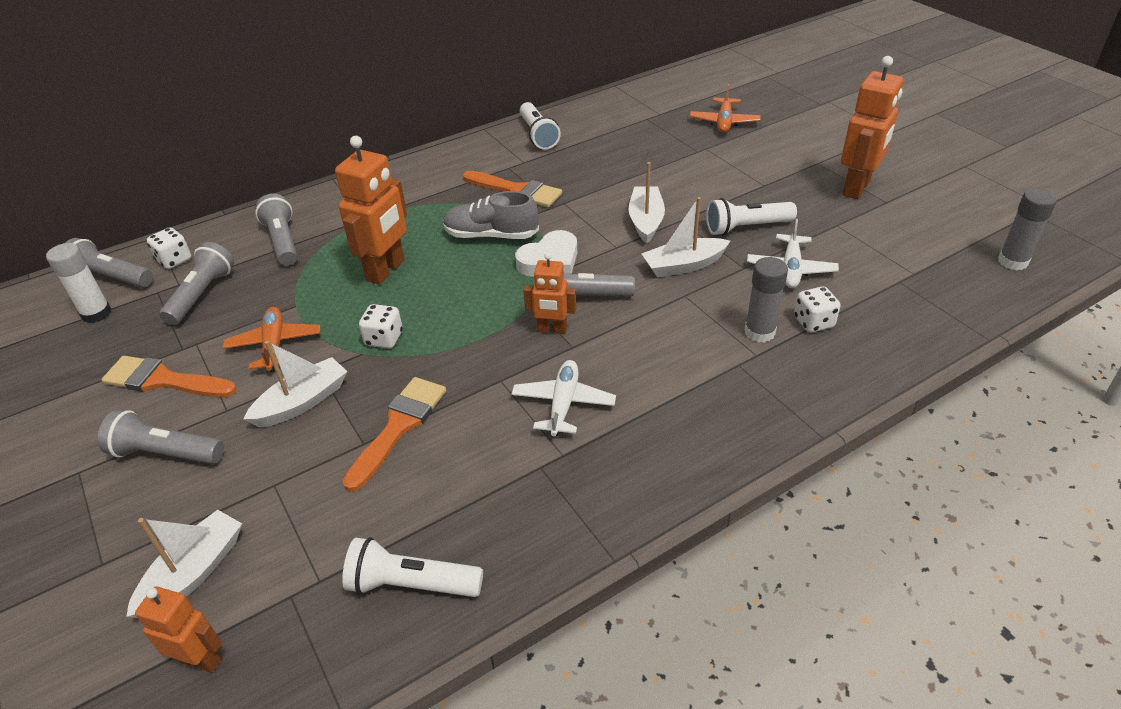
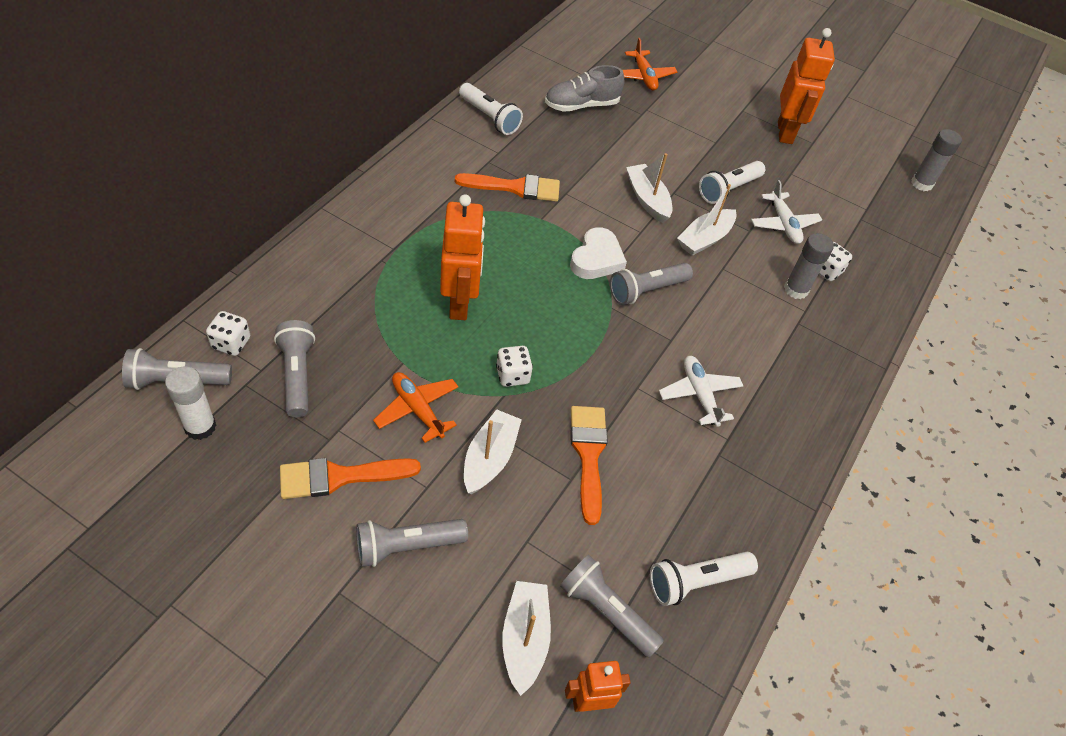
camera: 35 degrees left, 10 degrees up
grey flashlight [255,194,297,266] -> grey flashlight moved to [560,555,664,658]
grey shoe [443,191,539,239] -> grey shoe moved to [545,65,624,112]
orange robot [523,252,576,334] -> none

